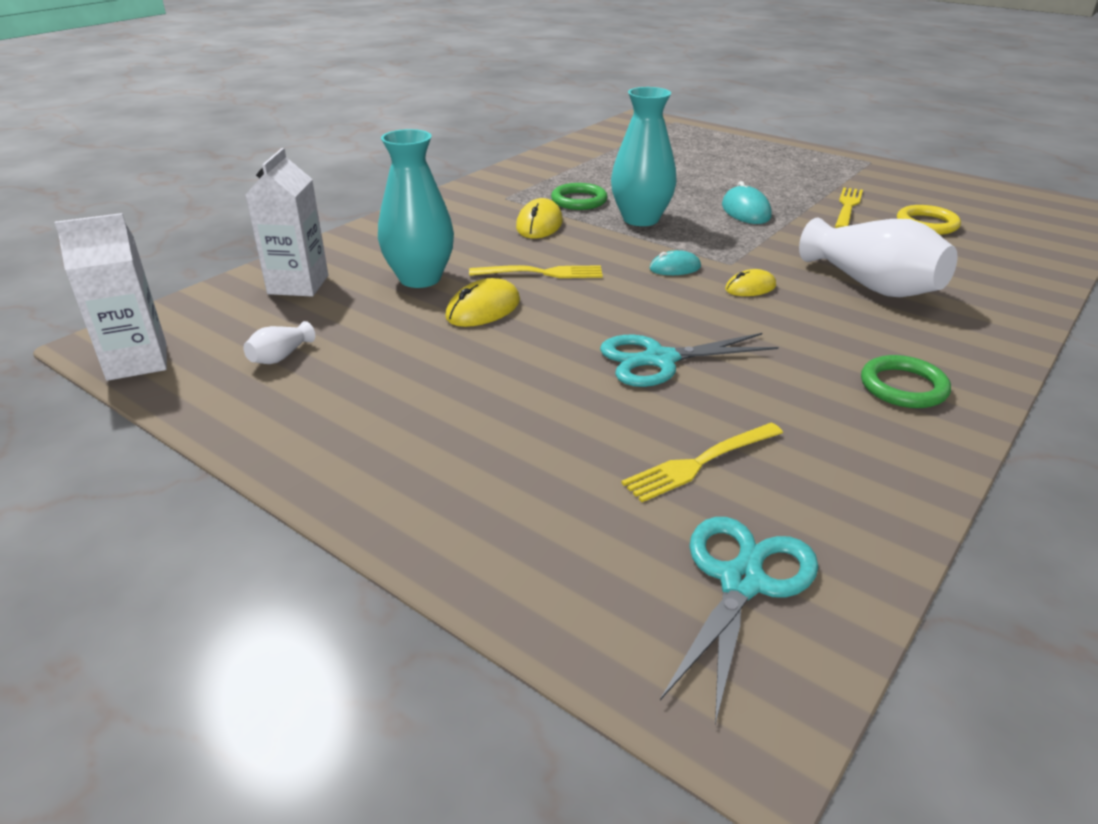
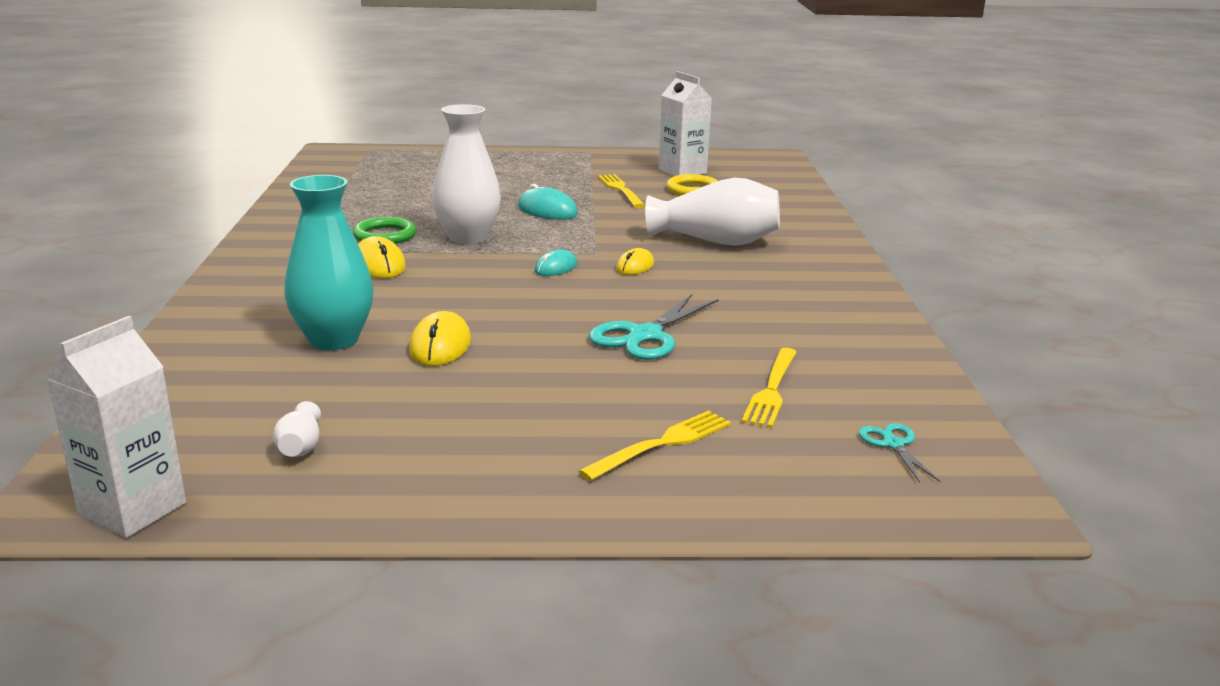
camera: 40 degrees left, 10 degrees down
white carton [246,148,328,297] -> white carton moved to [659,71,712,176]
yellow fork [469,265,603,278] -> yellow fork moved to [579,410,731,481]
turquoise vase [611,87,677,226] -> white vase [432,104,501,244]
turquoise scissors [660,517,818,724] -> turquoise scissors [859,423,940,483], size x0.53
green ring [861,355,951,408] -> none

